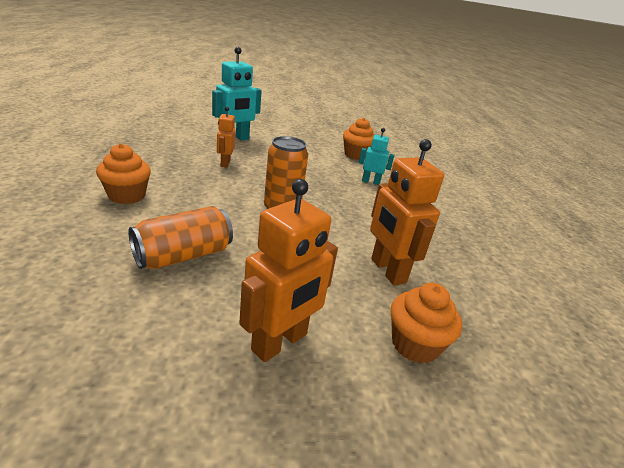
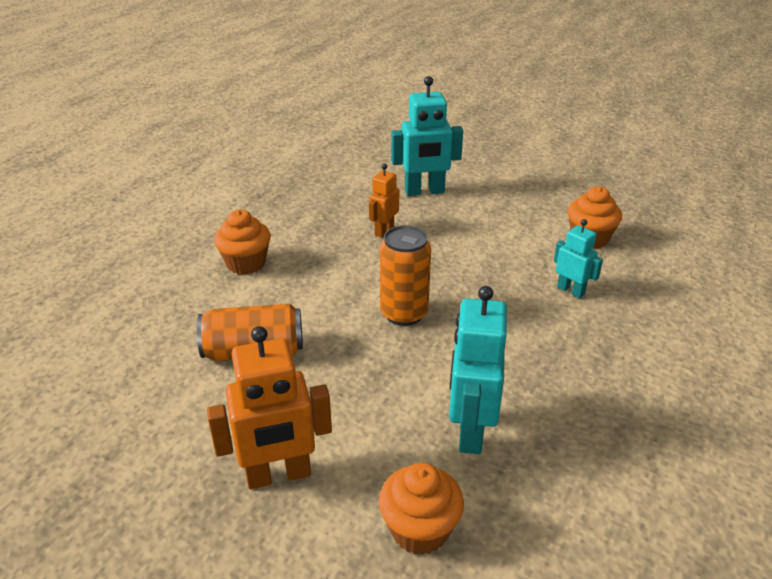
camera: 35 degrees right, 5 degrees up
orange robot [370,139,444,285] -> turquoise robot [449,286,507,454]

